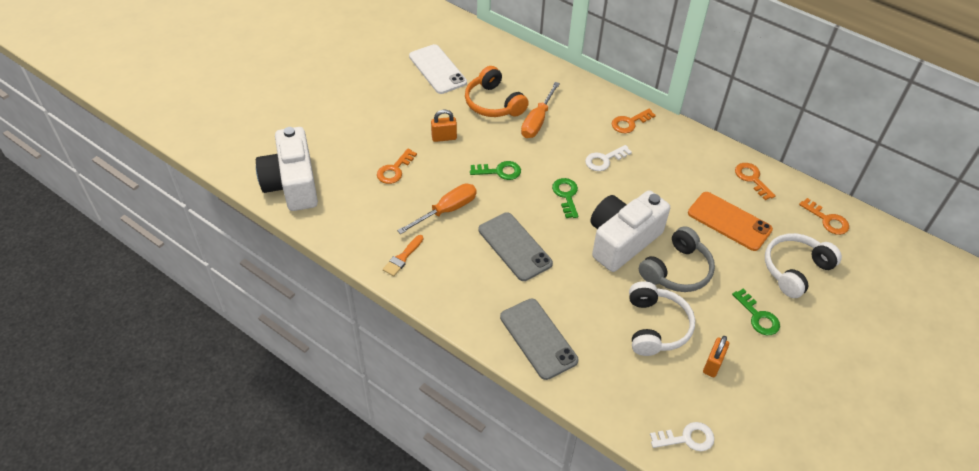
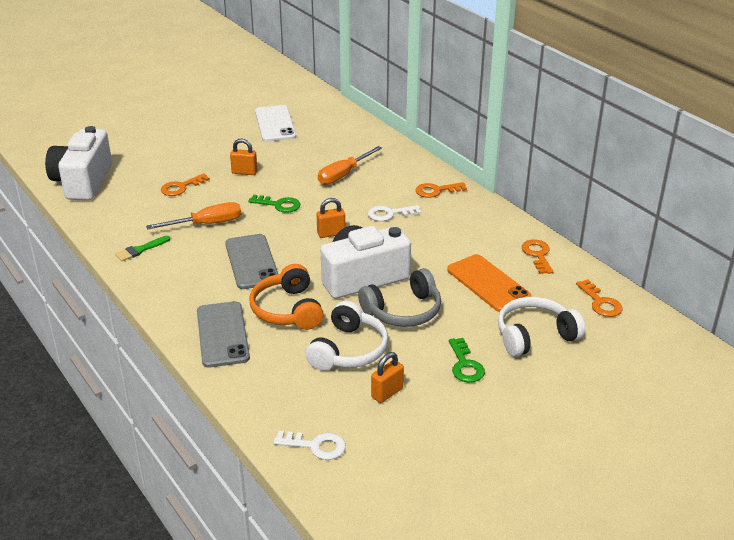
camera: 20 degrees right, 15 degrees down
orange brush [383,235,423,276] -> green brush [115,236,170,261]
orange headphones [465,66,529,117] -> orange headphones moved to [249,264,324,330]
green key [552,178,578,218] -> orange padlock [317,198,345,238]

